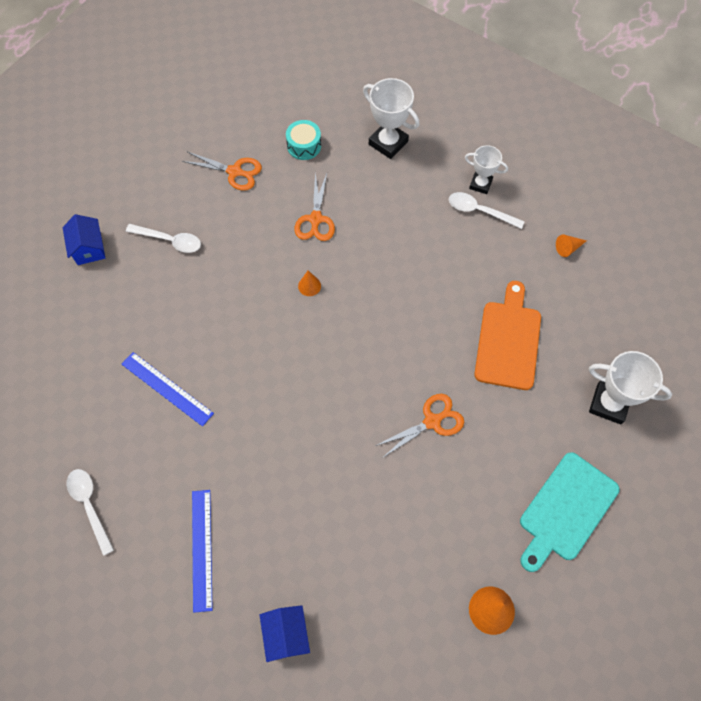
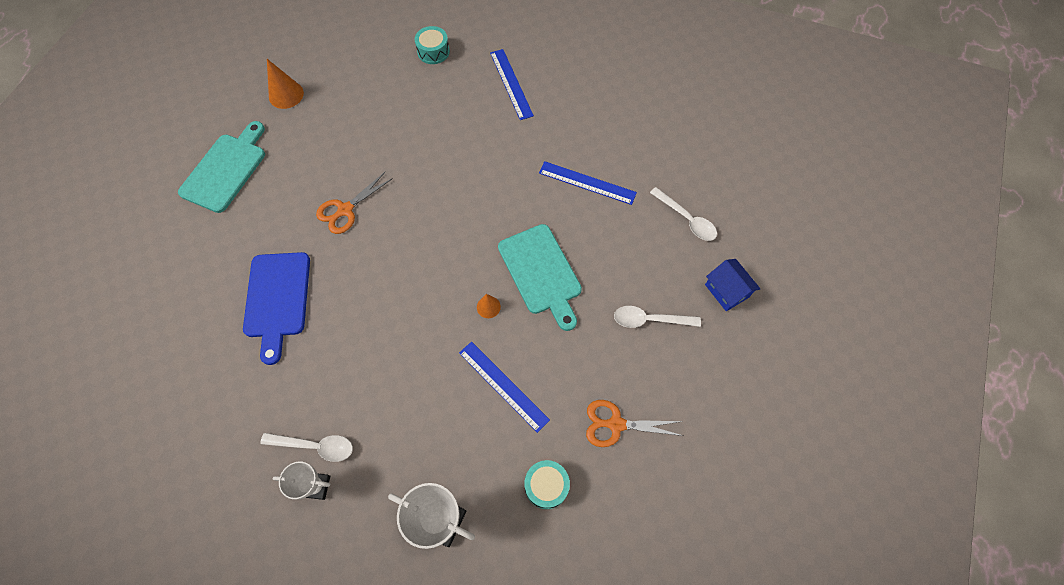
camera: 165 degrees right, 0 degrees up
white spoon [67,469,114,556] -> white spoon moved to [650,187,717,241]
blue house [260,605,310,662] -> turquoise drum [415,26,450,64]
orange scissors [294,173,335,241] -> blue ruler [459,341,550,433]
orange cutting board [474,281,541,390] -> blue cutting board [243,252,310,365]
orange cone [556,235,587,257] -> none
white trophy [589,351,672,424] -> none
none -> turquoise cutting board [498,224,582,331]

